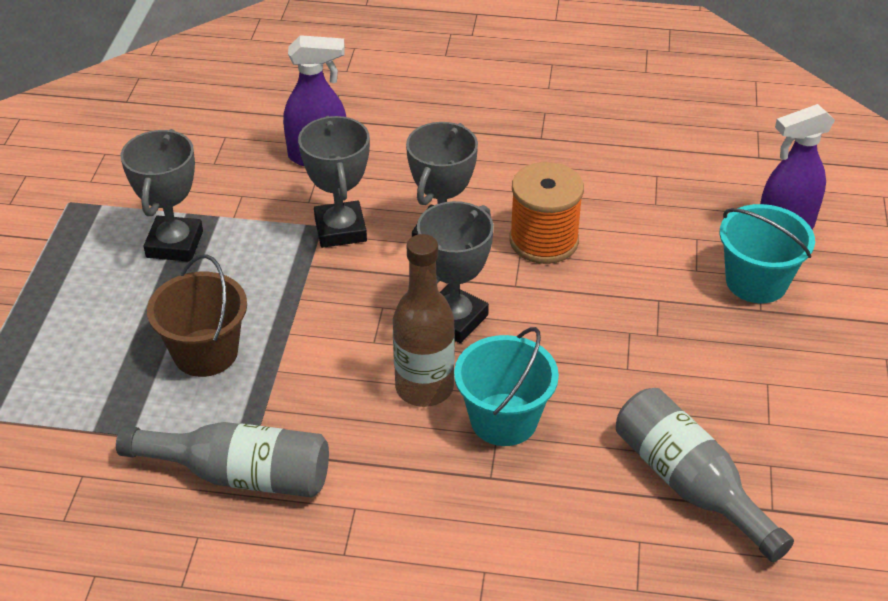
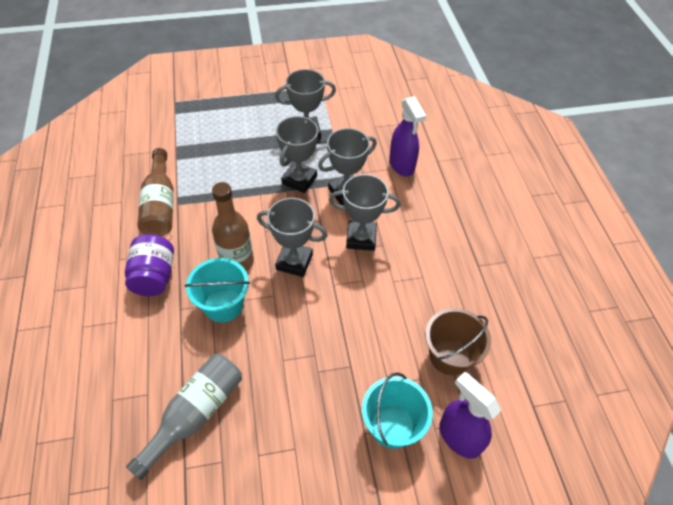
camera: 70 degrees right, 10 degrees up
grey bottle [116,422,329,497] -> brown bottle [137,148,174,236]
brown bucket [147,254,247,377] -> brown bucket moved to [425,308,491,375]
orange spool [509,162,584,264] -> none
none -> purple jar [125,234,174,296]
none -> grey trophy [276,116,318,193]

